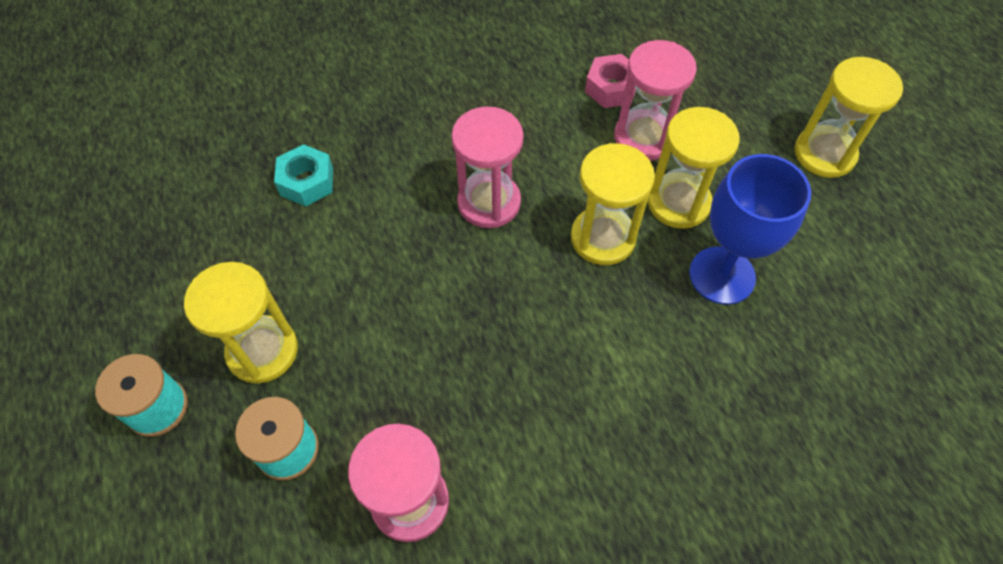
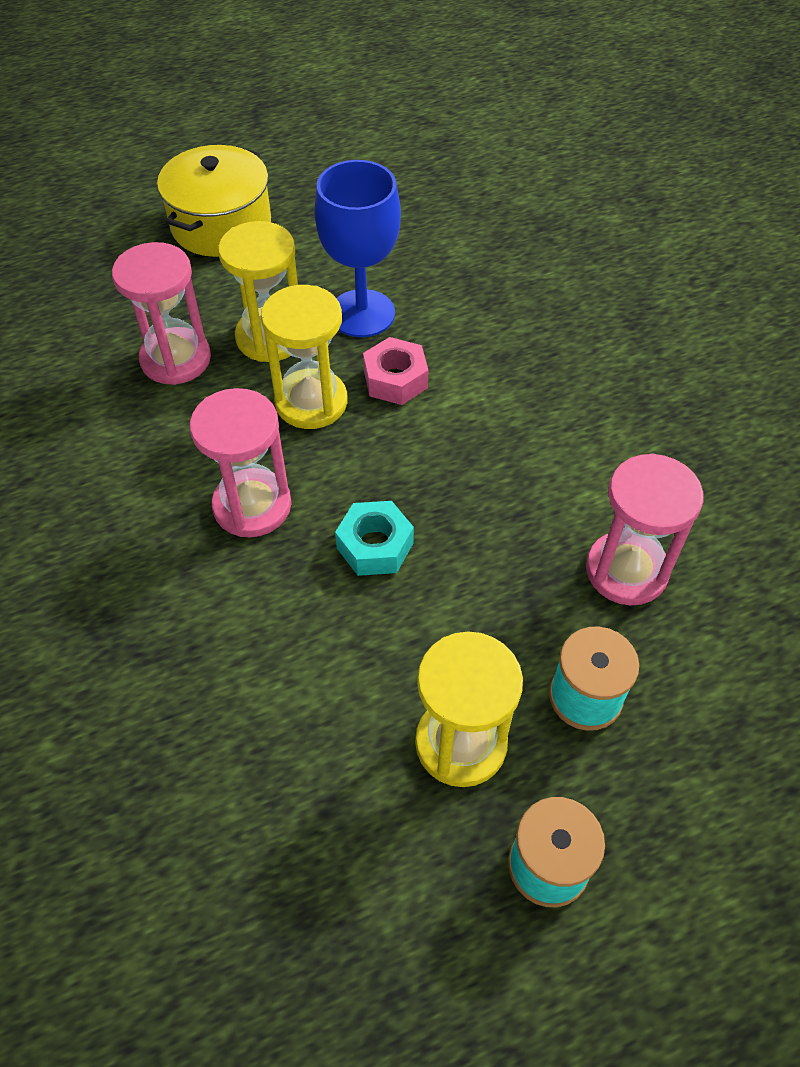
camera: 90 degrees left, 5 degrees down
turquoise nut [274,144,333,207] -> turquoise nut moved to [335,501,414,576]
pink nut [585,54,636,108] -> pink nut moved to [363,337,429,405]
yellow hourglass [794,57,903,178] -> yellow pot [157,145,271,257]

